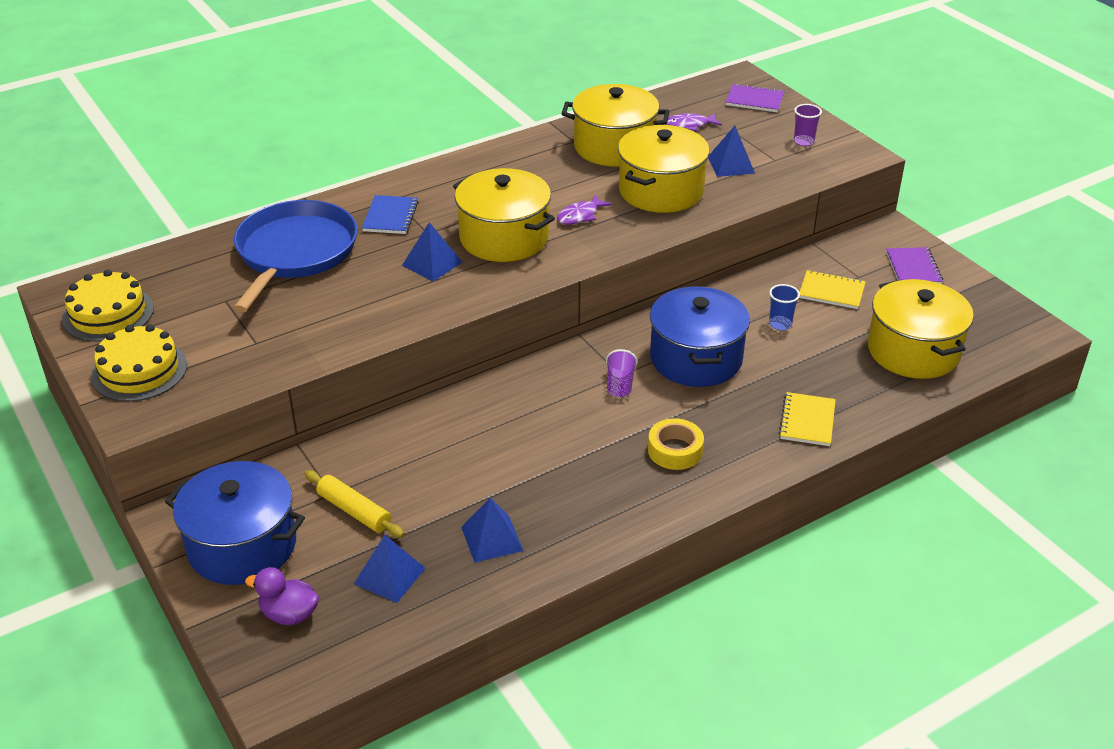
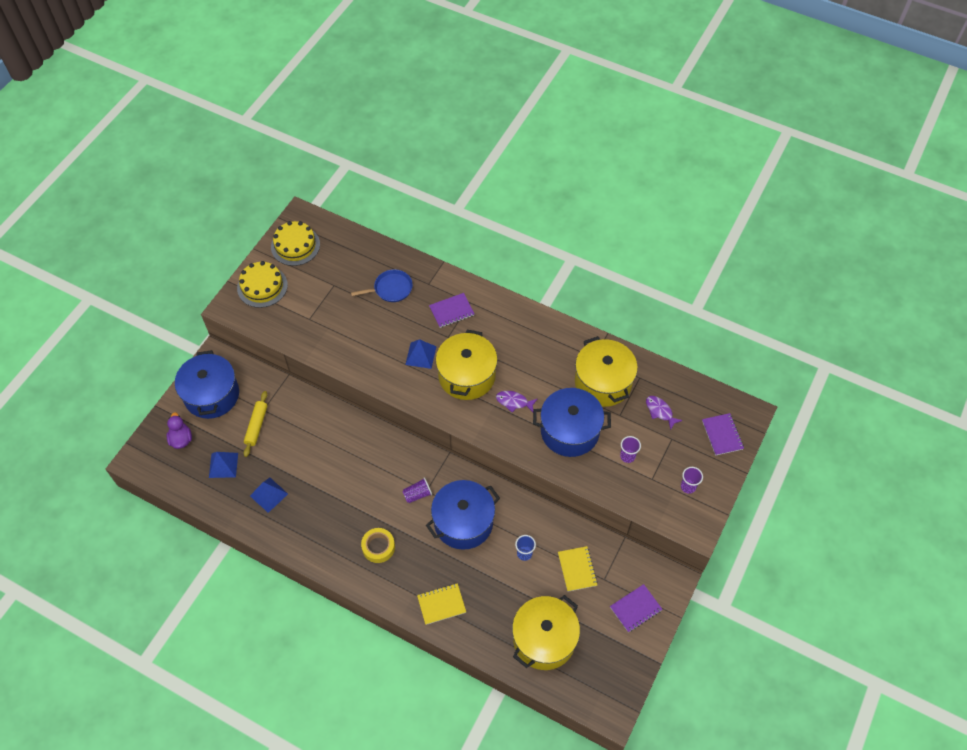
camera: 60 degrees right, 20 degrees up
blue pan [233,200,358,313] -> blue pan [351,269,413,302], size x0.52
blue notebook [362,195,418,234] -> purple notebook [429,293,475,328]
yellow pot [618,125,710,213] -> blue pot [533,388,611,457]
blue pyramid [708,126,755,177] -> purple cup [620,436,641,463]

